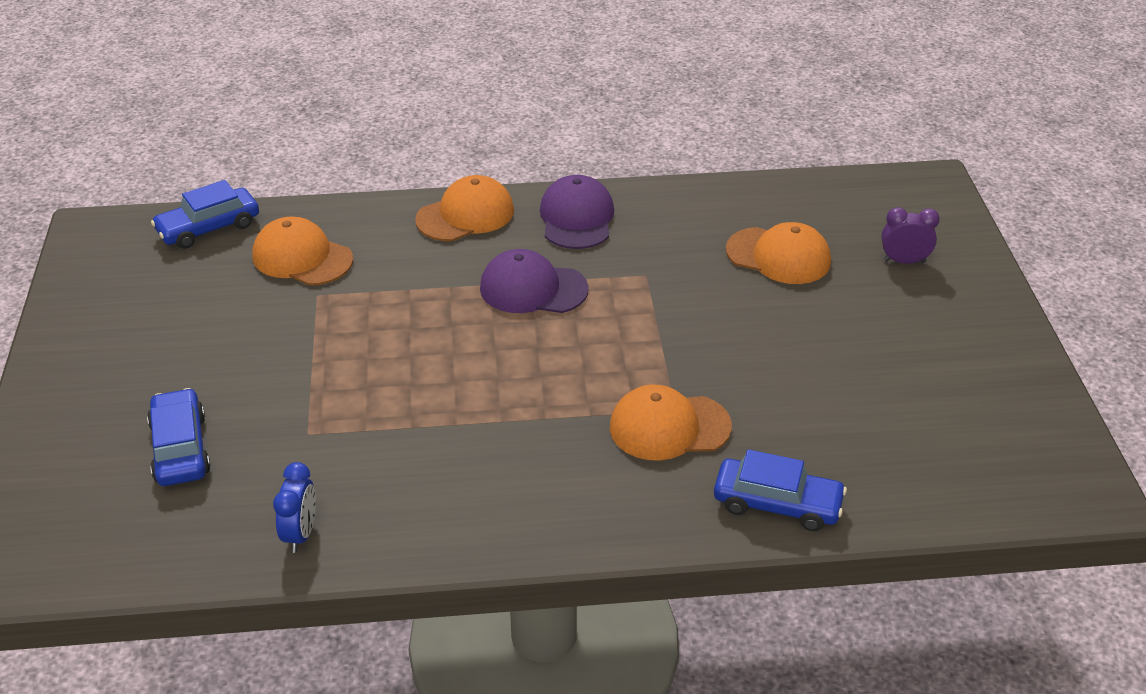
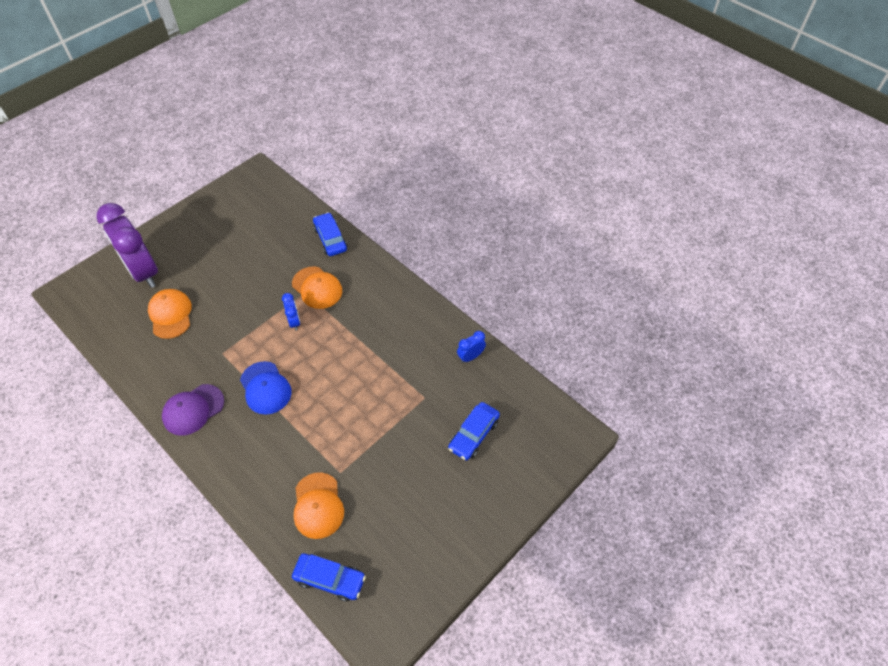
camera: 130 degrees left, 15 degrees up
orange cap [415,175,514,241] -> none
purple cap [480,249,589,313] -> blue cap [240,361,291,415]
purple clock [881,207,940,264] -> purple clock [96,203,158,288], size x2.35
none -> blue clock [282,293,300,331]

